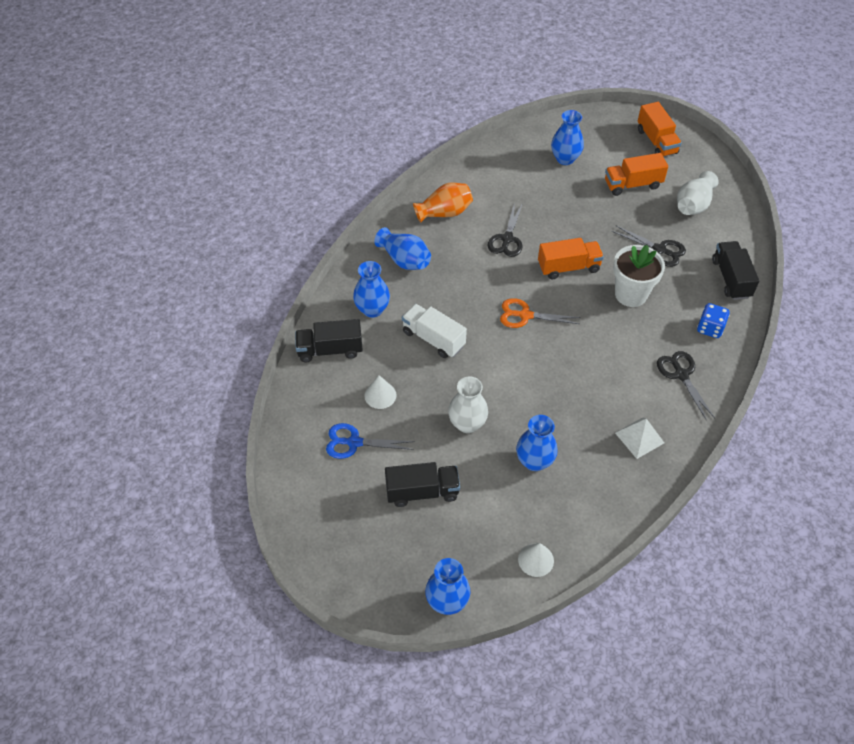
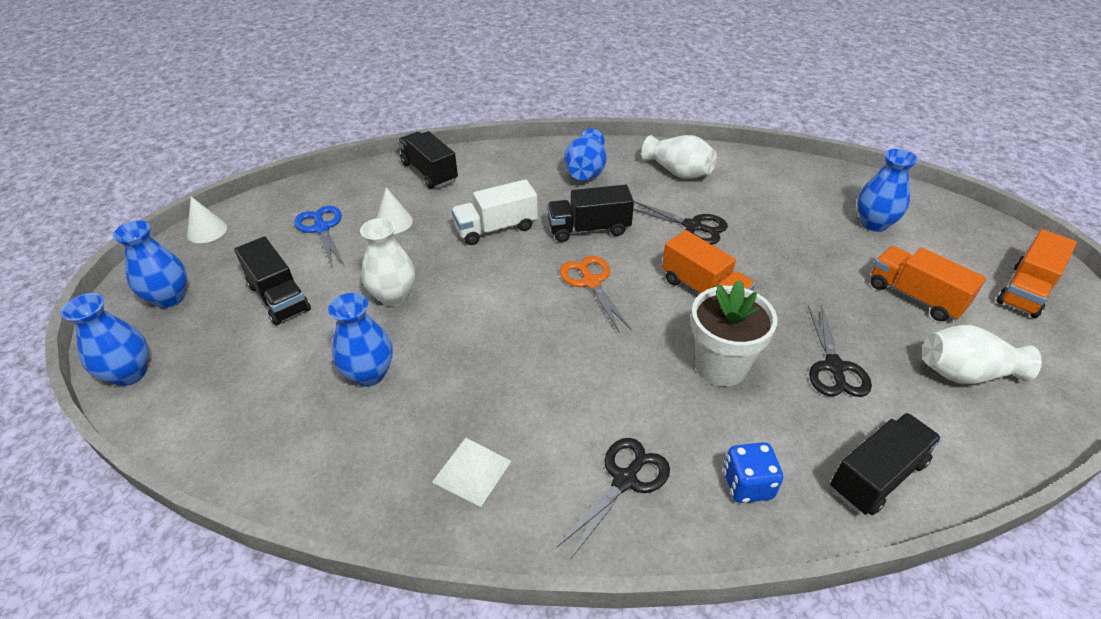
camera: 60 degrees right, 10 degrees down
blue vase [353,261,390,318] -> blue vase moved to [113,220,187,308]
white truck [402,304,467,358] -> white truck turned 120 degrees counterclockwise [451,179,538,245]
orange vase [413,182,473,223] -> white vase [641,135,717,179]
black scissors [487,202,523,257] -> black scissors turned 135 degrees counterclockwise [633,201,728,244]
white cone [518,543,554,577] -> white cone moved to [187,197,227,243]
none -> black truck [547,185,634,242]

